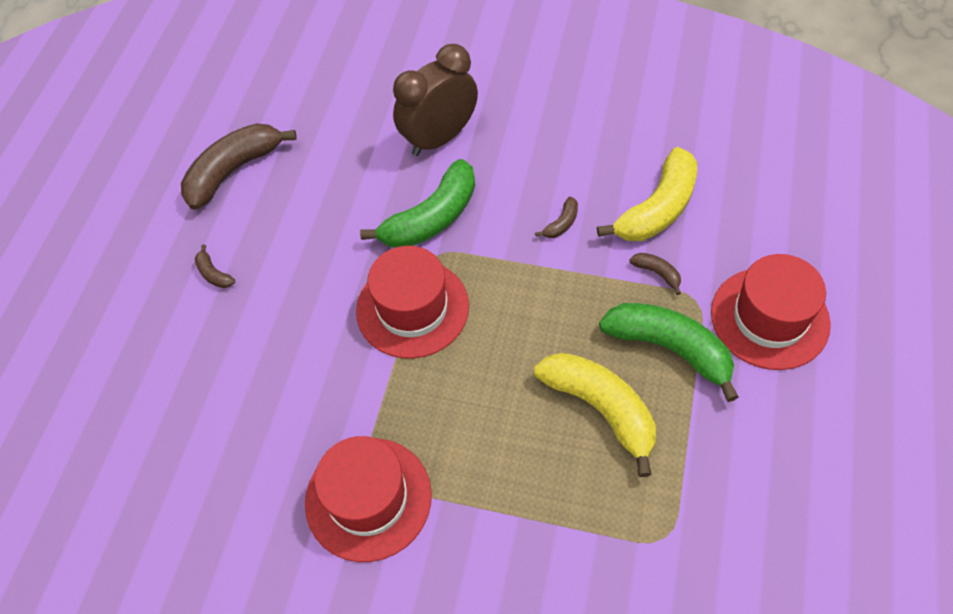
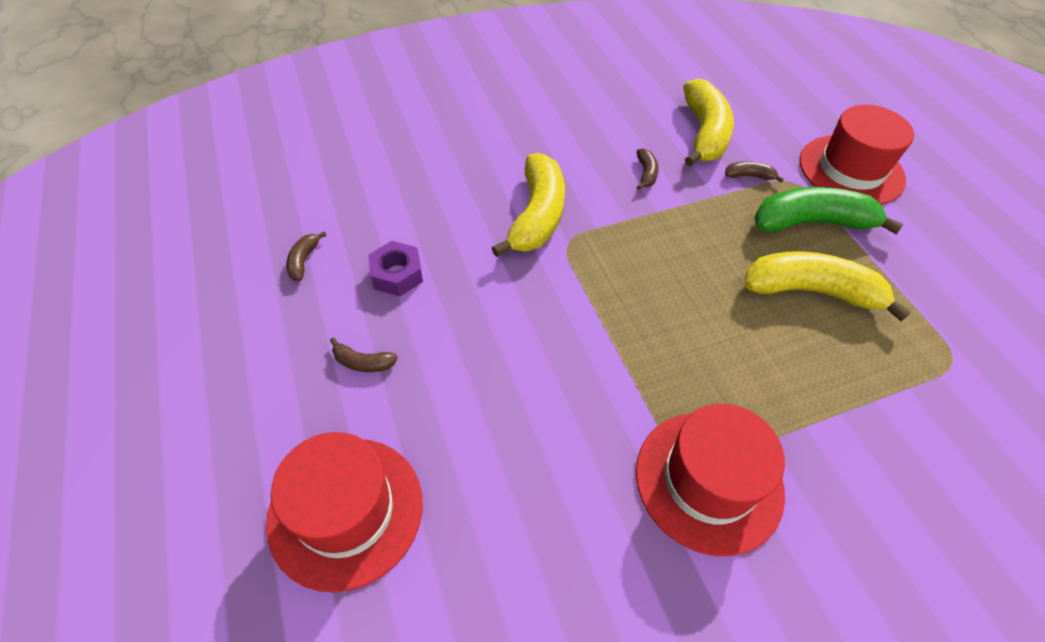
camera: 40 degrees left, 5 degrees down
brown banana [181,123,297,210] -> brown banana [286,231,326,281], size x0.43
red hat [356,246,469,359] -> red hat moved to [266,432,423,593]
green banana [360,159,475,248] -> yellow banana [492,153,565,257]
brown clock [393,44,478,156] -> none
none -> purple nut [368,241,423,296]

